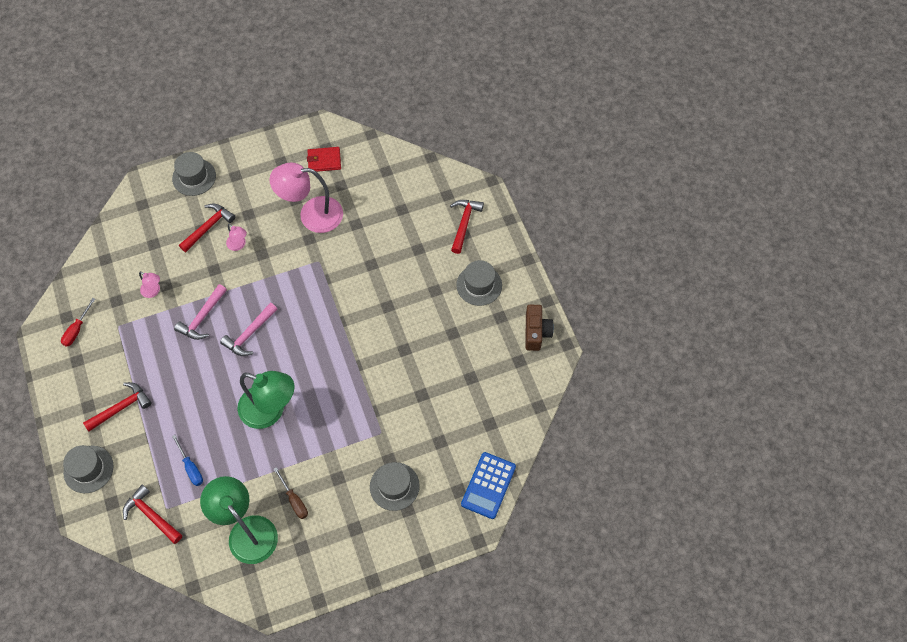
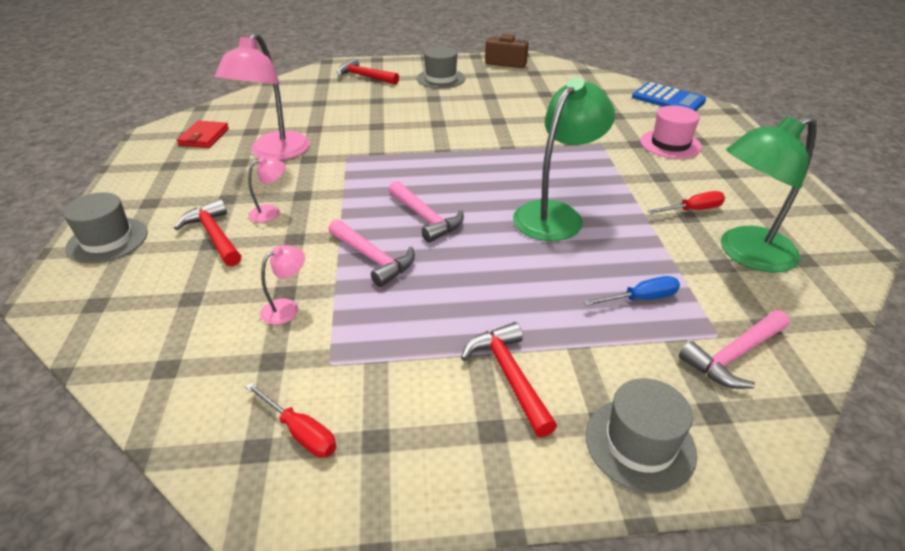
camera: 75 degrees left, 25 degrees down
red hammer [123,485,182,544] -> pink hammer [679,310,790,389]
brown screwdriver [274,467,308,519] -> red screwdriver [648,191,725,214]
grey hat [370,462,420,511] -> pink hat [640,106,702,159]

